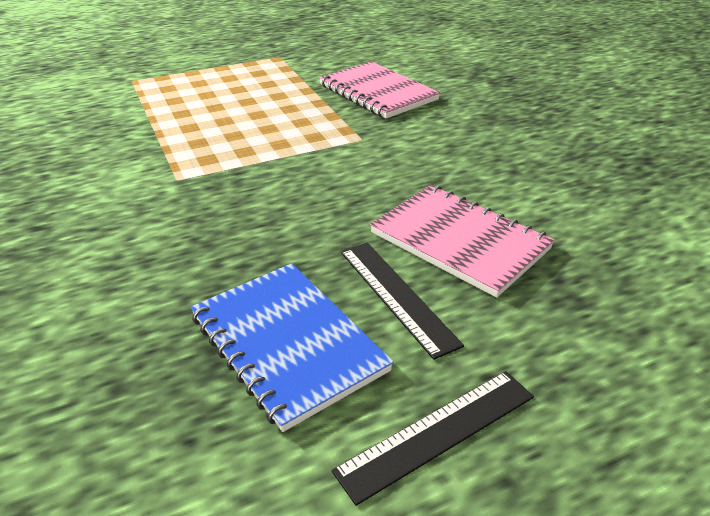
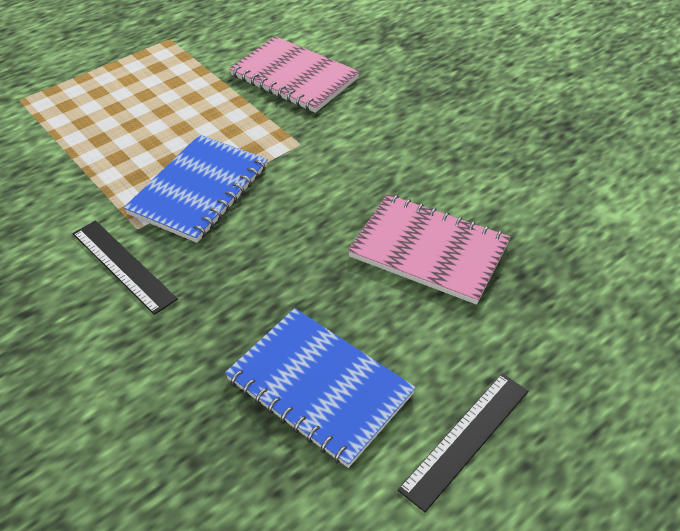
camera: 15 degrees left, 10 degrees up
black ruler [341,242,464,360] -> black ruler moved to [73,220,178,315]
none -> blue notebook [124,134,268,243]

